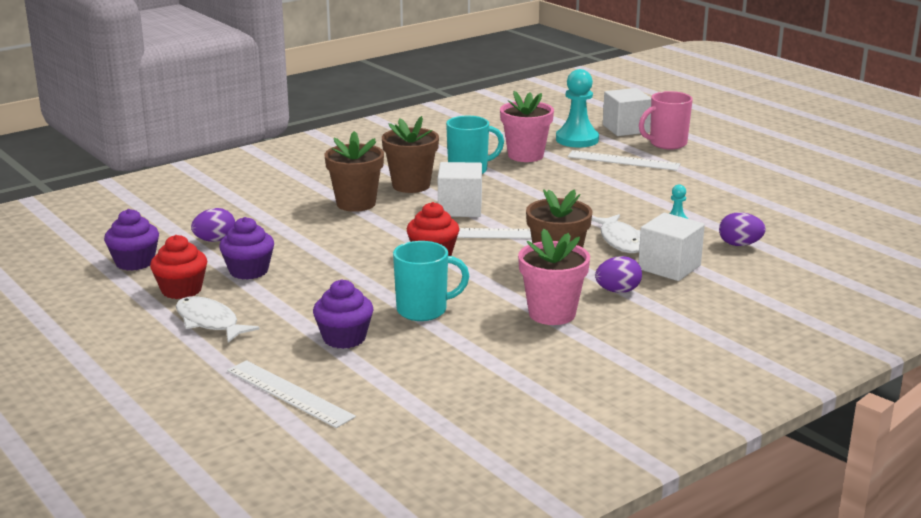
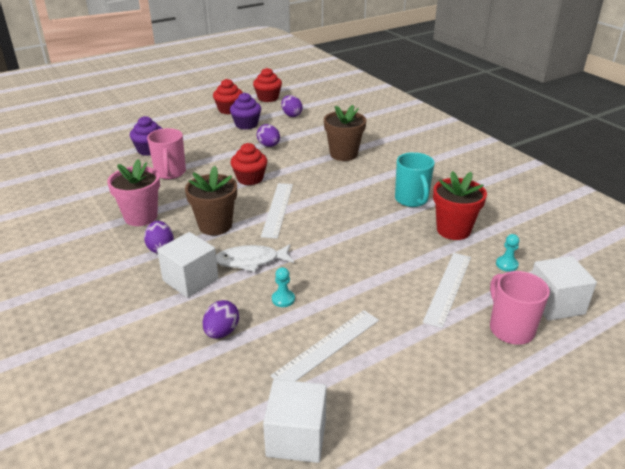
camera: 95 degrees right, 10 degrees up
purple cupcake [104,209,159,271] -> red cupcake [253,68,282,102]
white fish [176,296,260,343] -> none
white ruler [227,360,356,428] -> white ruler moved to [270,310,379,381]
brown flower pot [382,116,439,193] -> none
turquoise mug [393,241,469,321] -> pink mug [147,128,186,179]
white cube [438,162,482,217] -> white cube moved to [263,379,327,463]
pink flower pot [500,91,554,162] -> red flower pot [433,171,487,240]
turquoise pawn [556,69,599,148] -> turquoise pawn [496,234,519,272], size x0.48
none -> purple egg [257,124,280,147]

